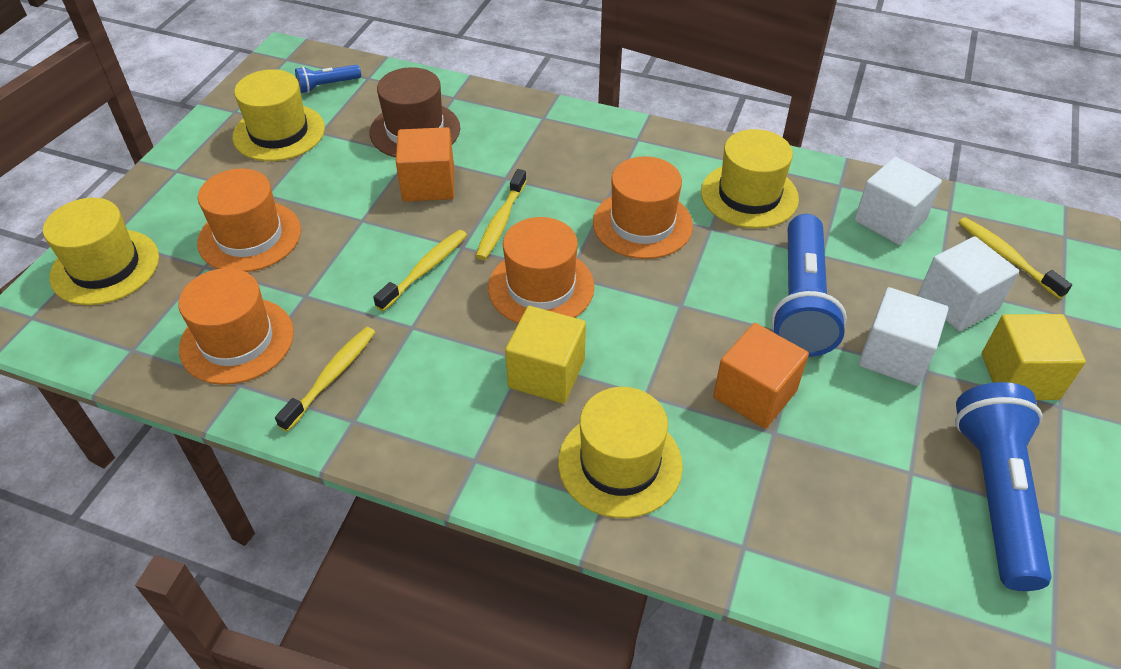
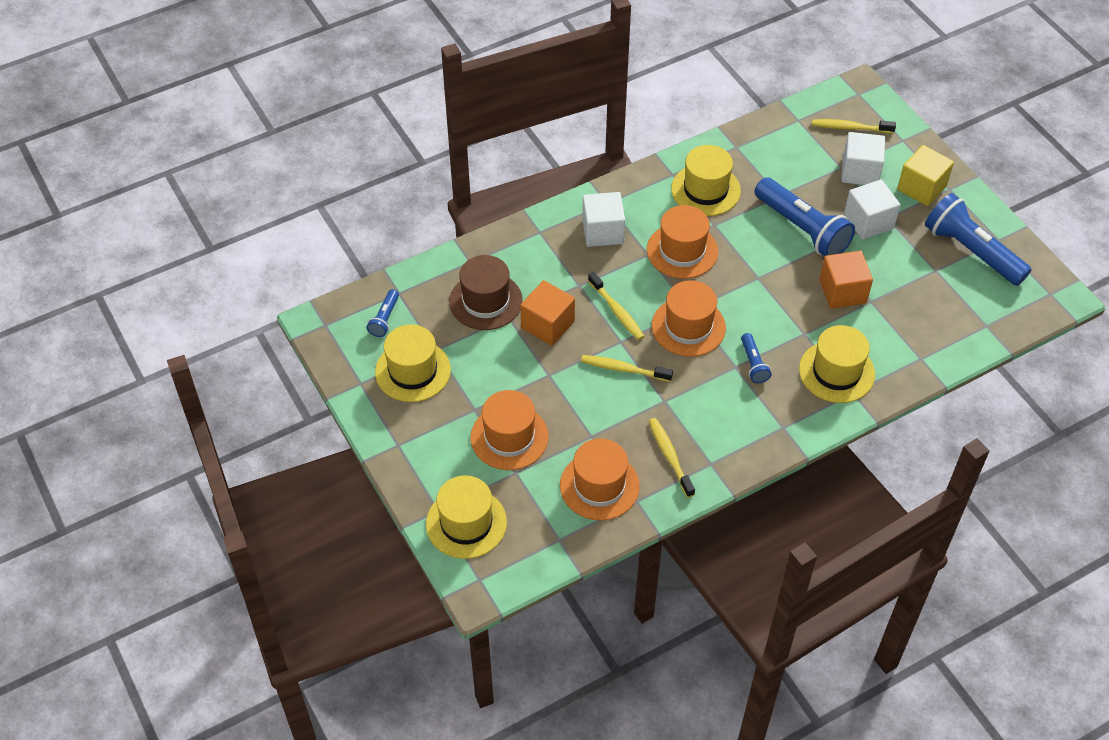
camera: 50 degrees left, 5 degrees up
yellow toothbrush [373,230,467,311] -> yellow toothbrush turned 60 degrees counterclockwise [581,355,673,382]
yellow cube [505,306,586,404] -> blue flashlight [741,333,772,383]
white cube [854,157,942,245] -> white cube moved to [582,192,625,247]

